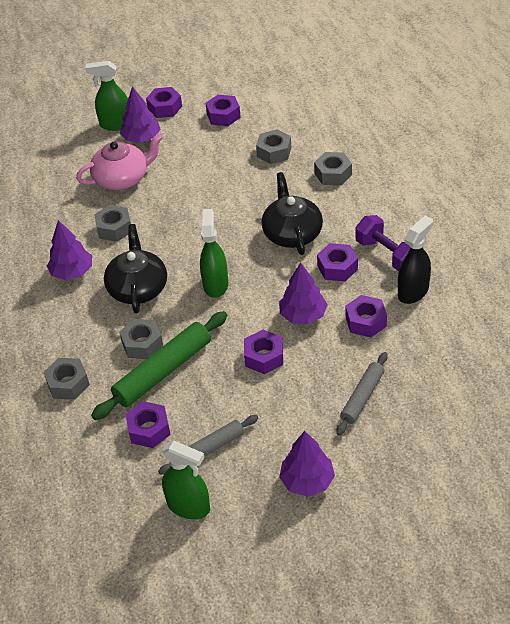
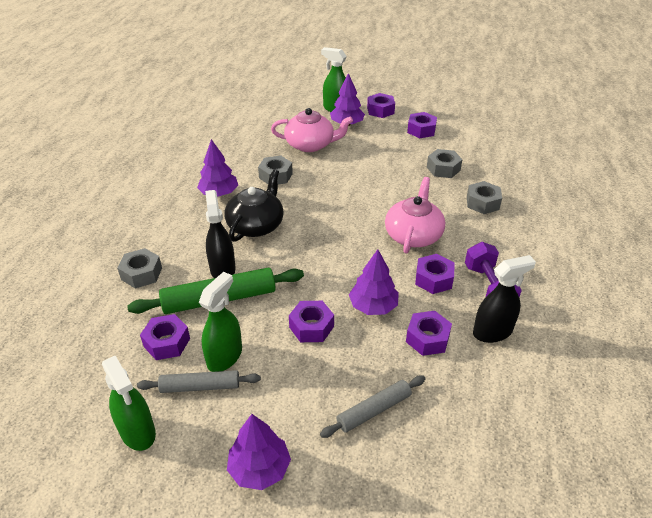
camera: 25 degrees right, 5 degrees down
grey nut [120,319,163,359] -> black spray bottle [205,190,236,278]
green spray bottle [200,209,228,298] -> green spray bottle moved to [199,272,242,372]
black teapot [261,172,323,255] -> pink teapot [385,177,445,253]

